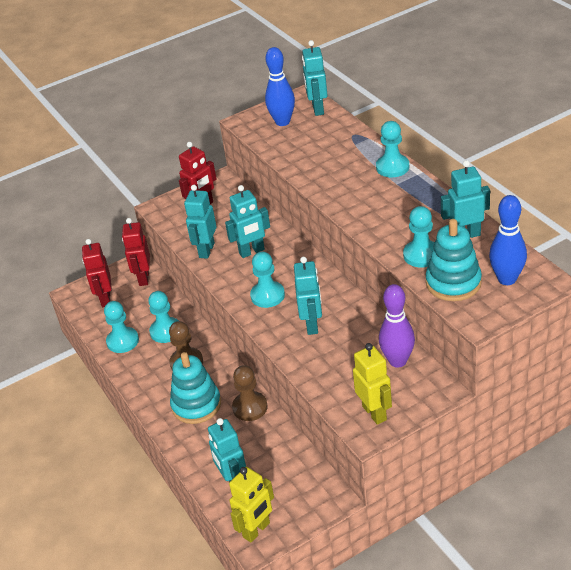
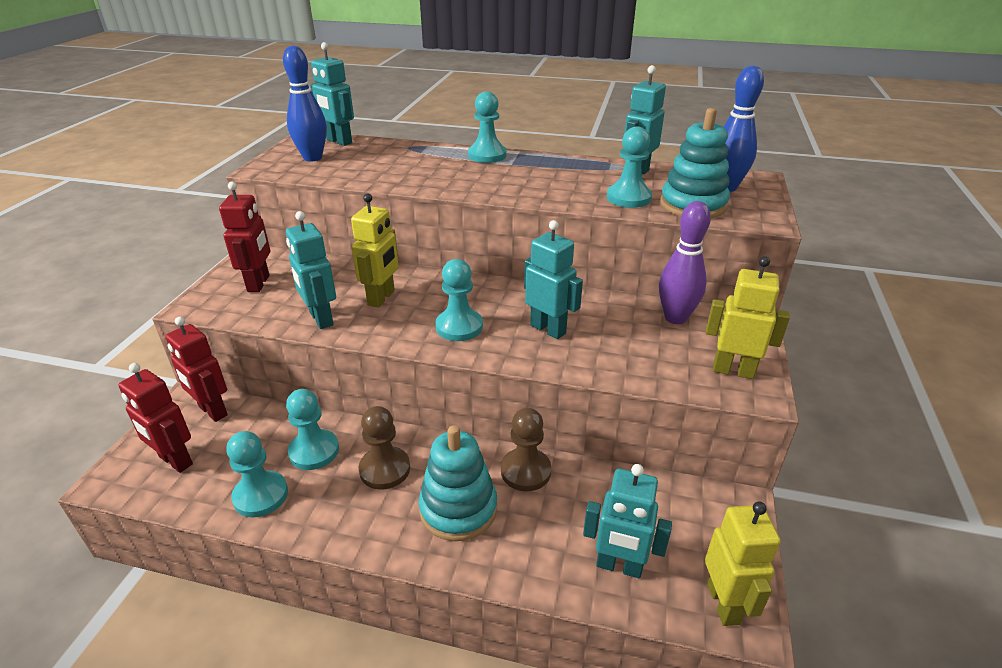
camera: 50 degrees left, 5 degrees down
turquoise robot [225,185,270,258] -> yellow robot [351,193,398,308]

